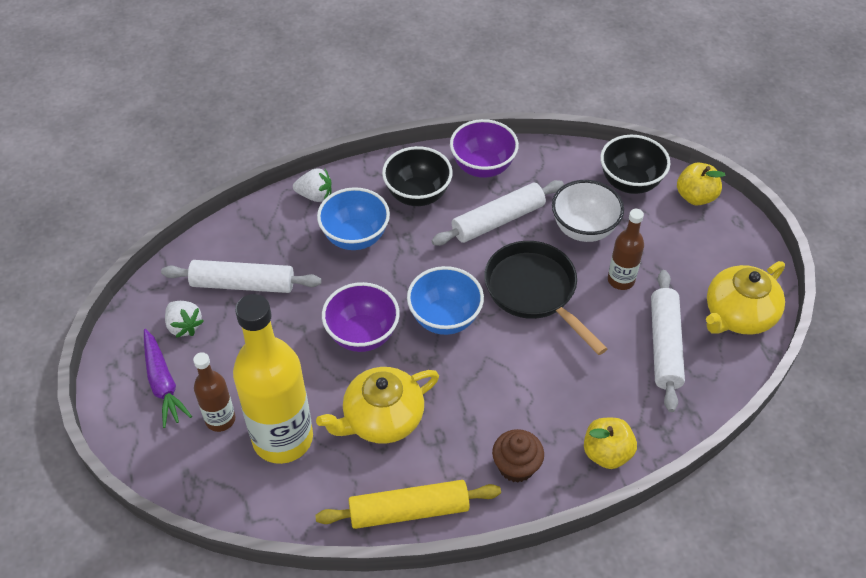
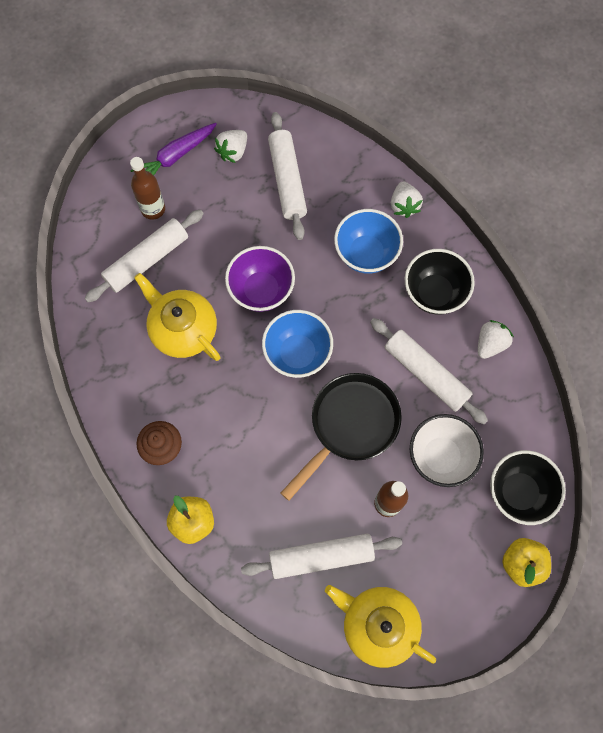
camera: 75 degrees right, 20 degrees up
yellow bottle [233,294,313,464] -> white rolling pin [85,209,204,302]
yellow rolling pin [315,480,501,529] -> none
purple bowl [450,119,519,178] -> white strawberry [478,320,514,359]

